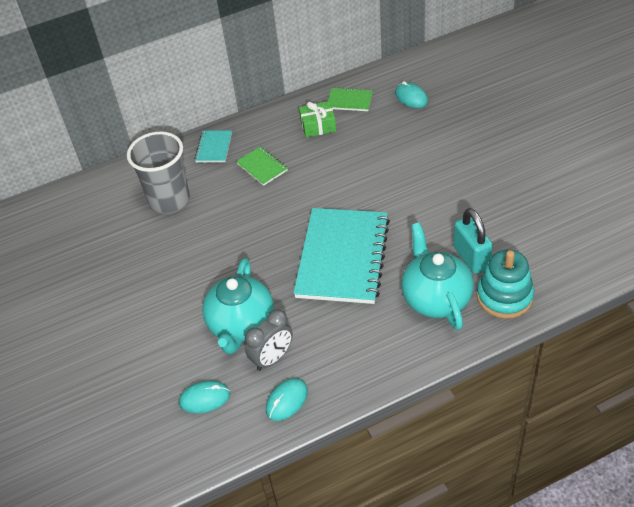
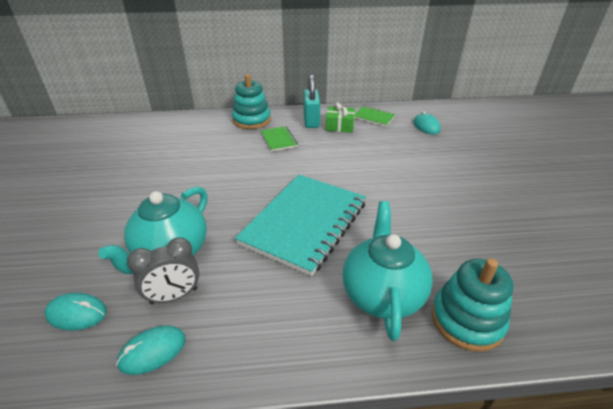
camera: 15 degrees right, 10 degrees down
grey cup [127,131,190,214] -> none
turquoise notebook [195,131,232,163] -> turquoise stacking toy [232,74,271,129]
turquoise padlock [453,208,493,274] -> turquoise padlock moved to [303,74,320,128]

